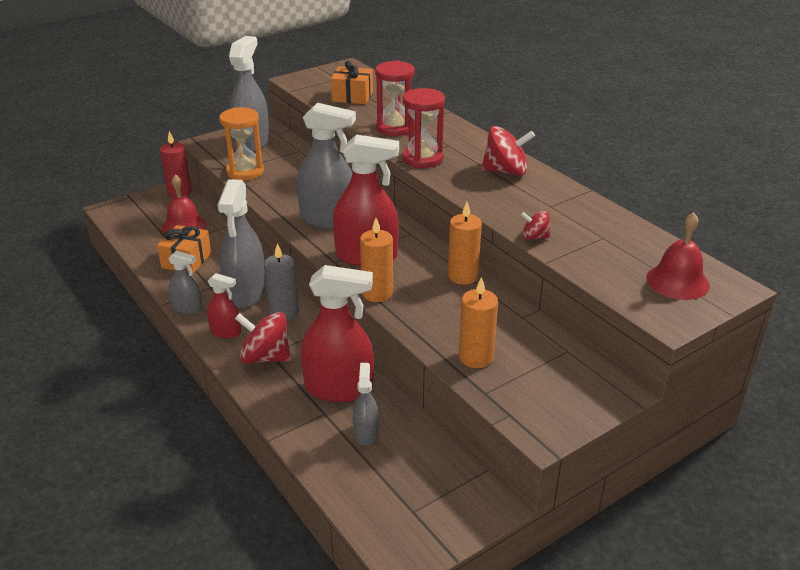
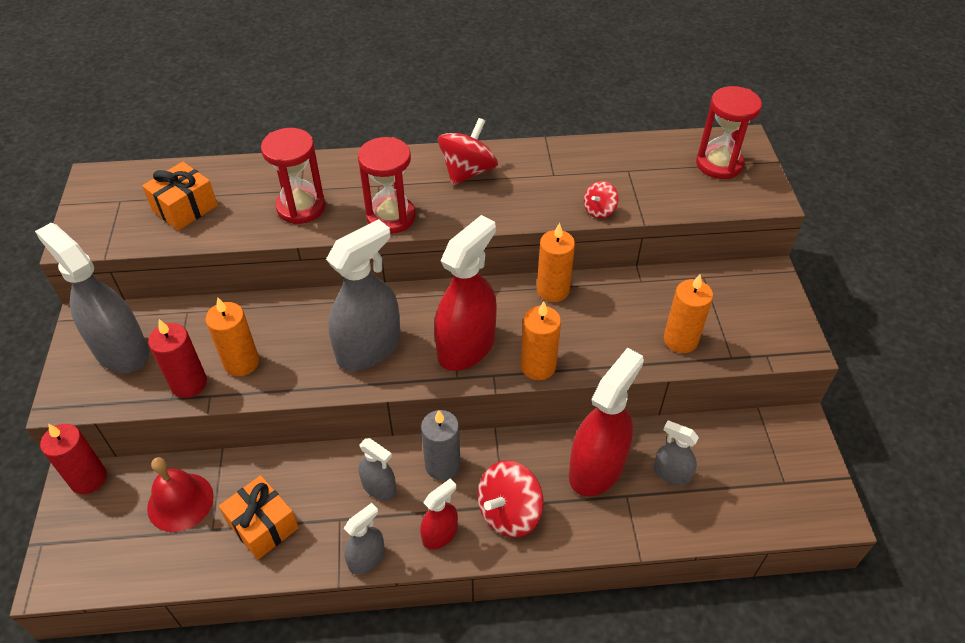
camera: 60 degrees left, 15 degrees up
grey spray bottle [218,179,266,309] -> grey spray bottle [358,438,396,500], size x0.52
orange hourglass [219,107,264,181] -> red candle [148,319,207,398]
red bell [647,212,710,300] -> red hourglass [696,86,762,179]
none -> orange candle [205,297,259,376]

